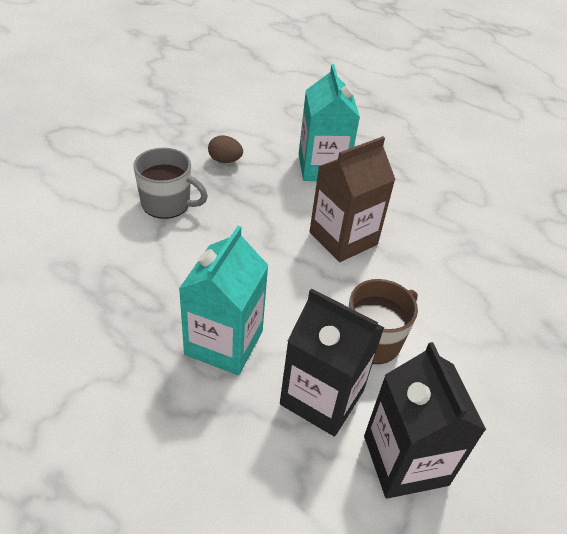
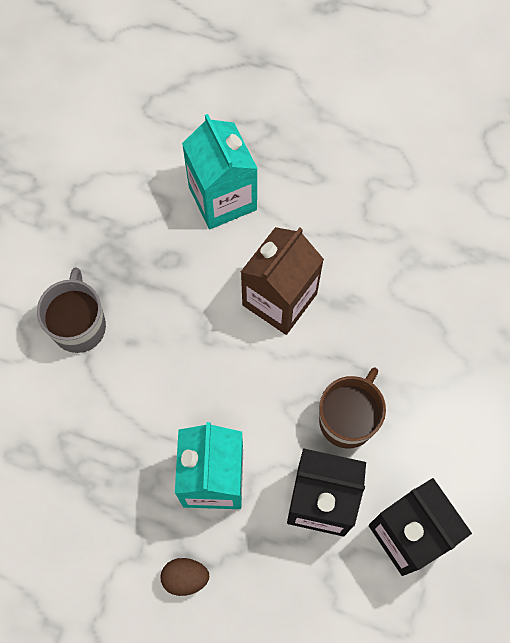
camera: 15 degrees left, 25 degrees up
grey mug [133,147,208,219] -> grey mug turned 90 degrees counterclockwise [37,267,106,353]
brown egg [208,135,243,163] -> brown egg moved to [161,558,209,596]

